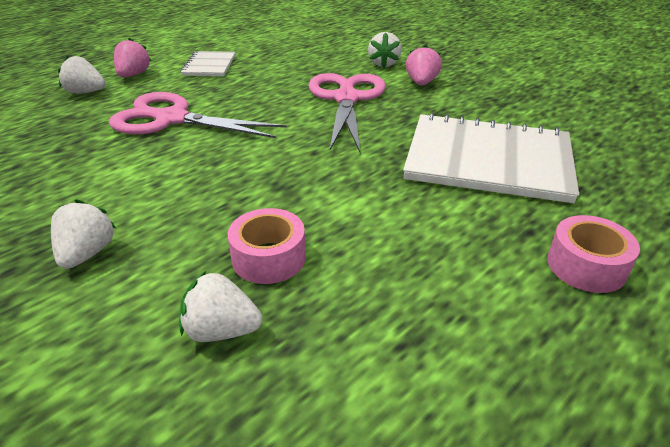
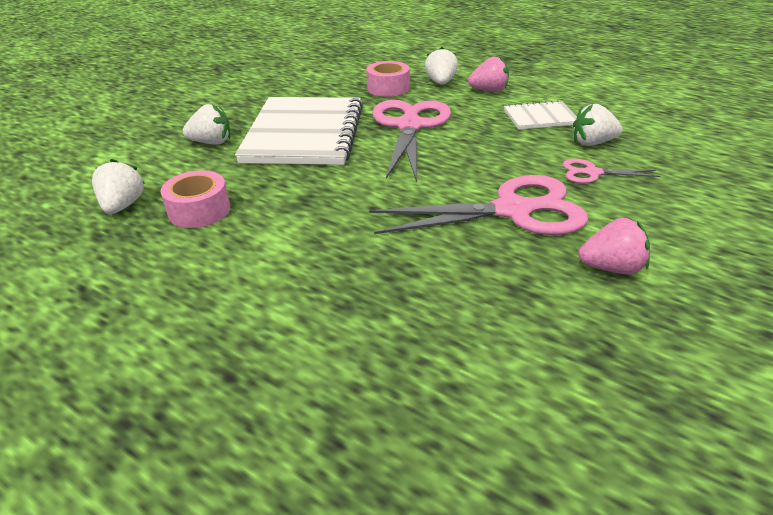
camera: 80 degrees right, 0 degrees up
white strawberry [368,32,402,68] -> white strawberry moved to [573,104,622,146]
white notebook [403,113,579,203] -> white notebook moved to [235,97,363,165]
pink tape [547,215,640,293] -> pink tape moved to [366,61,410,97]
none -> pink scissors [562,159,661,183]

